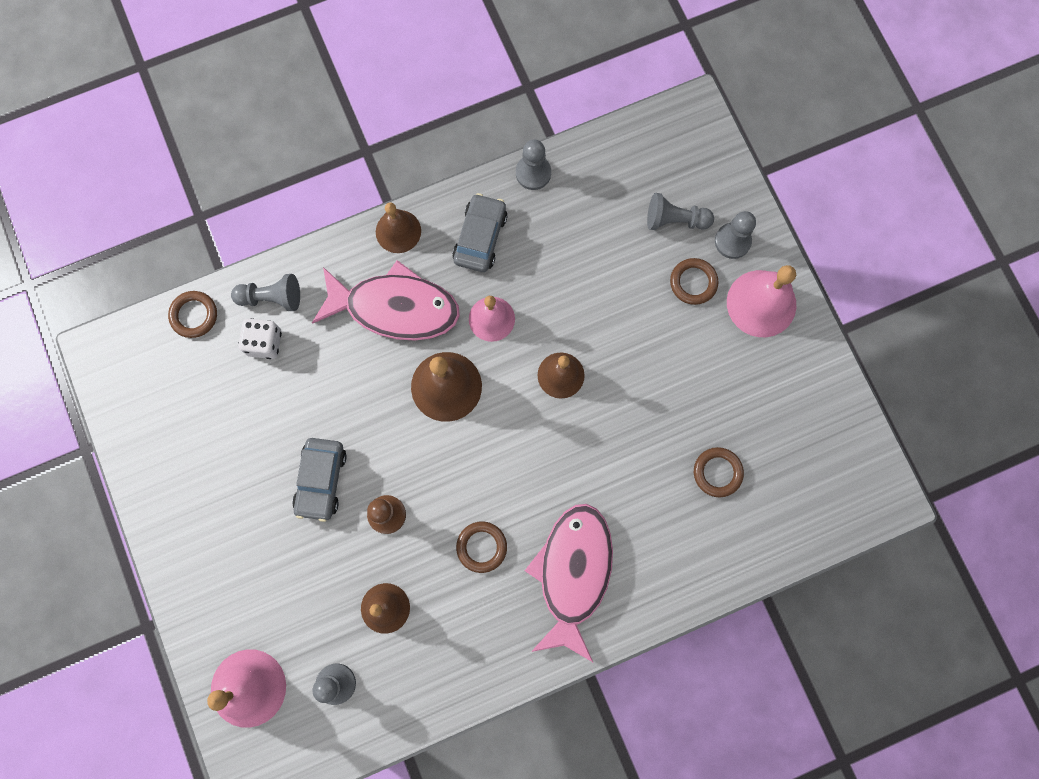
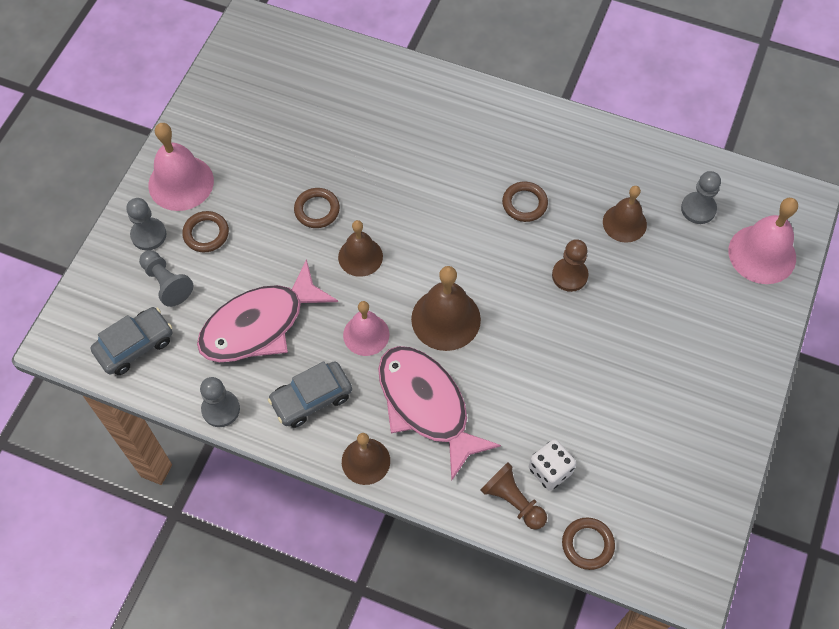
camera: 135 degrees left, 15 degrees down
grey pawn [231,274,300,311] -> brown pawn [480,462,547,530]
grey car [292,438,346,522] -> grey car moved to [91,307,172,375]
pink fish [525,504,613,662] -> pink fish moved to [197,259,338,362]
brown ring [694,447,744,497] -> brown ring moved to [294,188,340,228]

